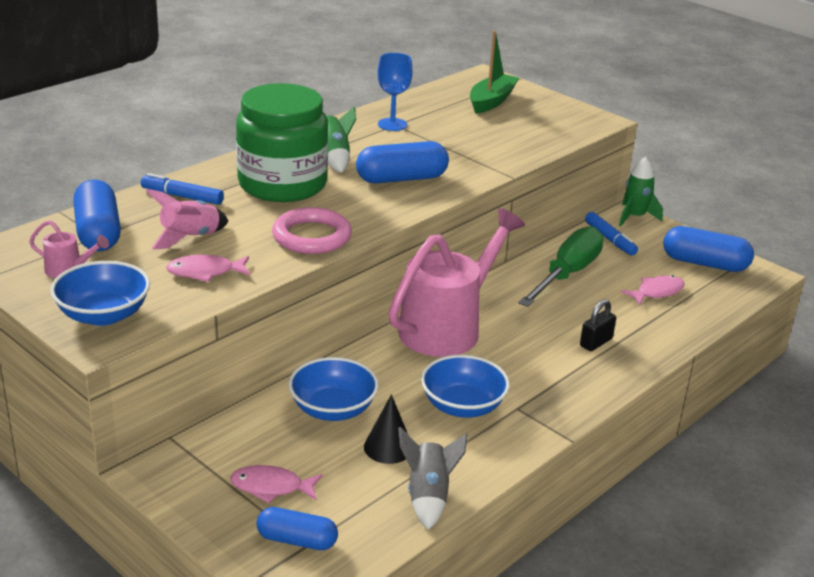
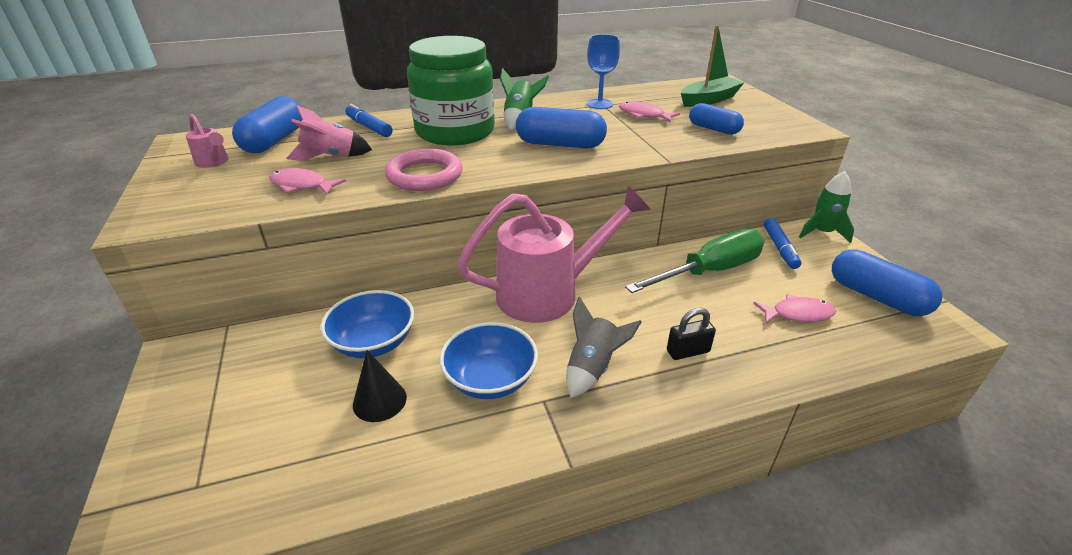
camera: 30 degrees right, 5 degrees up
blue bowl [50,261,150,326] -> none
pink fish [230,465,322,503] -> pink fish moved to [619,101,680,122]
blue capsule [256,507,338,550] -> blue capsule moved to [689,103,744,135]
grey rocket [398,427,468,530] -> grey rocket moved to [566,296,642,398]

